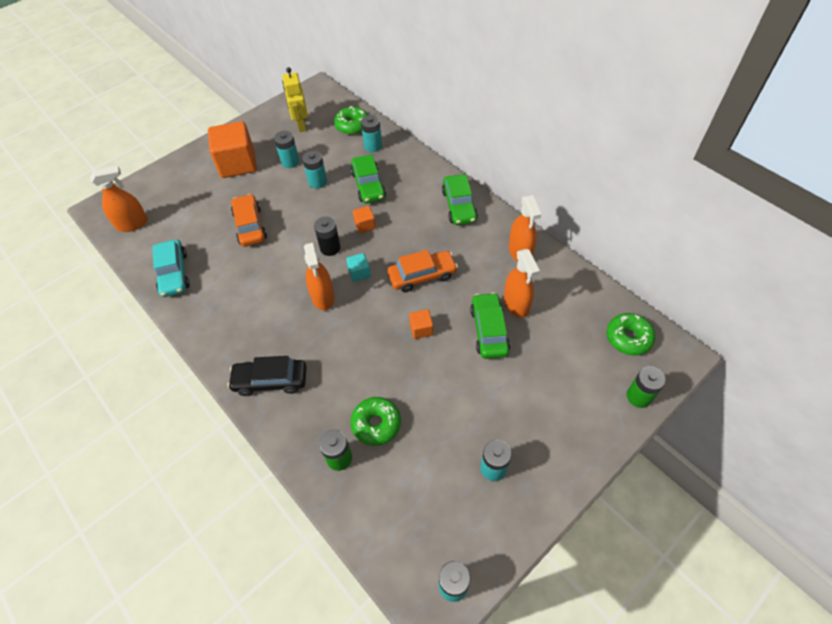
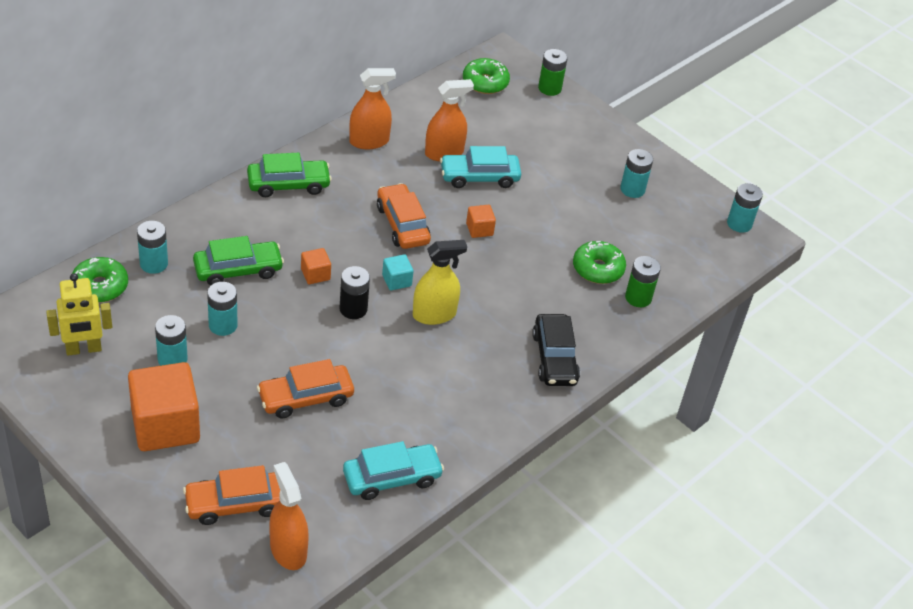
camera: 100 degrees left, 10 degrees down
orange spray bottle [304,243,335,311] -> yellow spray bottle [413,240,467,325]
green car [470,292,510,359] -> turquoise car [440,146,521,188]
none -> orange car [183,465,280,525]

